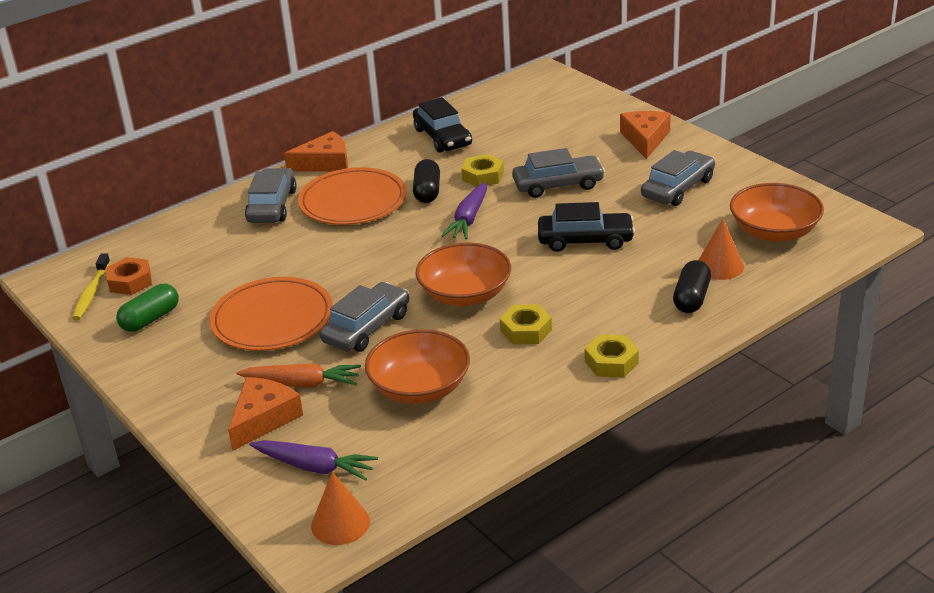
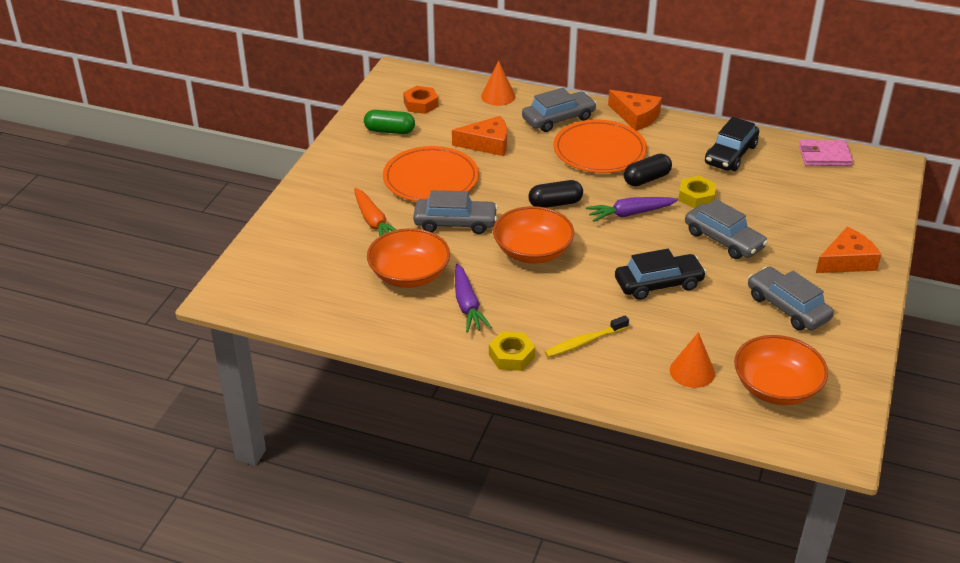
camera: 55 degrees right, 5 degrees up
yellow toothbrush [72,253,110,320] -> yellow toothbrush moved to [545,315,629,358]
orange cheese [228,377,303,451] -> orange cheese moved to [452,116,507,156]
purple carrot [249,440,378,481] -> purple carrot moved to [455,264,492,332]
orange cone [311,472,370,545] -> orange cone moved to [481,61,515,106]
yellow nut [500,304,552,345] -> none
black car [538,202,635,252] -> black car turned 75 degrees counterclockwise [615,249,706,300]
grey car [641,150,715,206] -> grey car turned 135 degrees counterclockwise [748,267,834,330]
black capsule [673,260,711,313] -> black capsule moved to [528,180,583,208]
none -> pink wallet [799,140,853,166]

